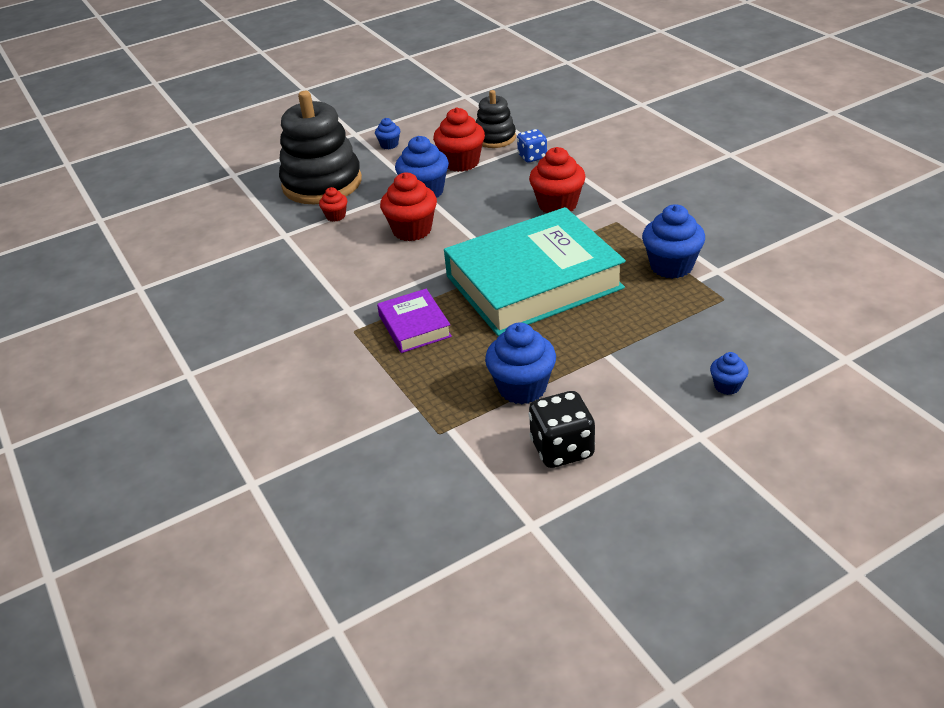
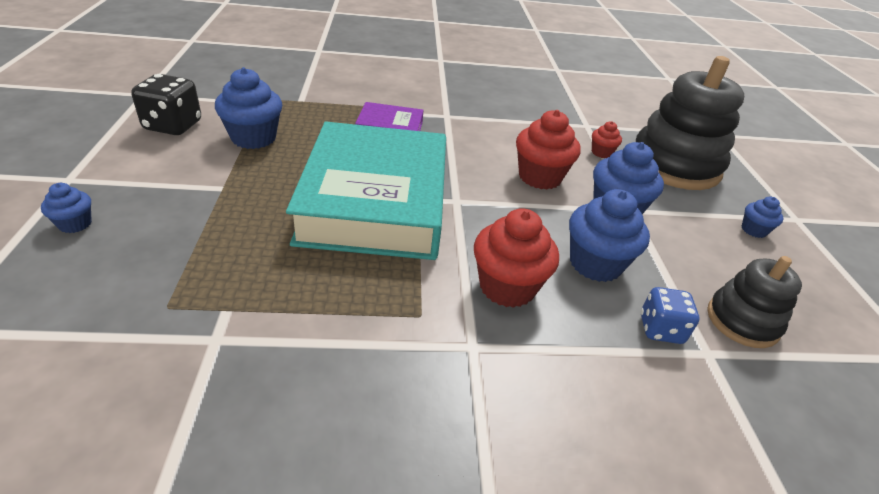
camera: 110 degrees right, 0 degrees up
red cupcake [433,108,485,172] -> none
blue cupcake [642,204,705,279] -> blue cupcake moved to [569,189,650,282]

